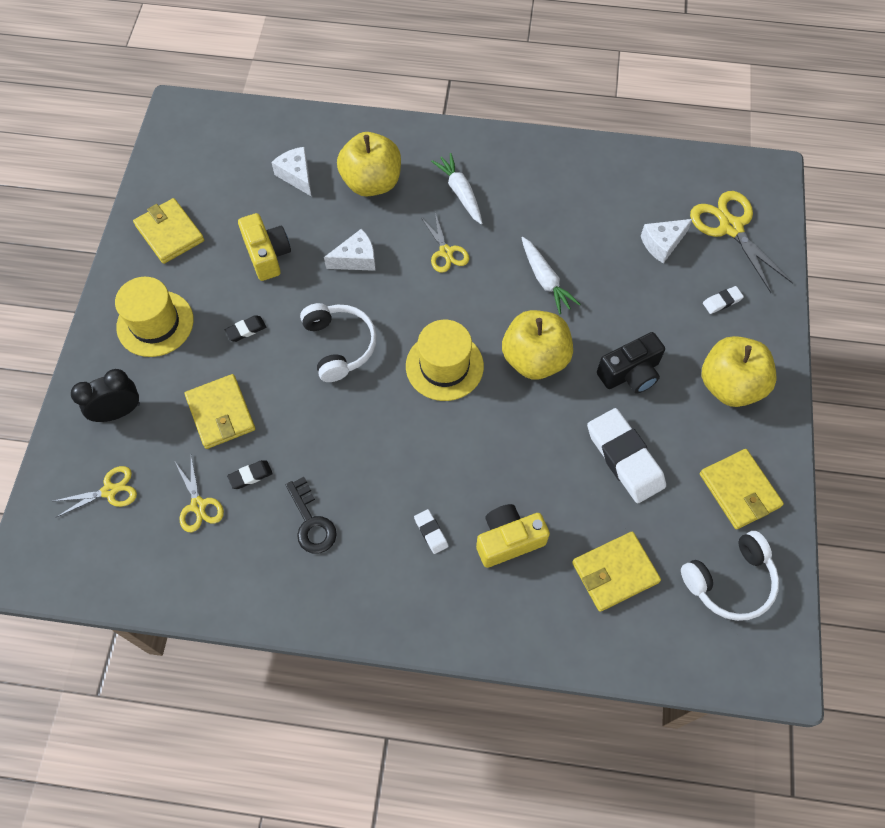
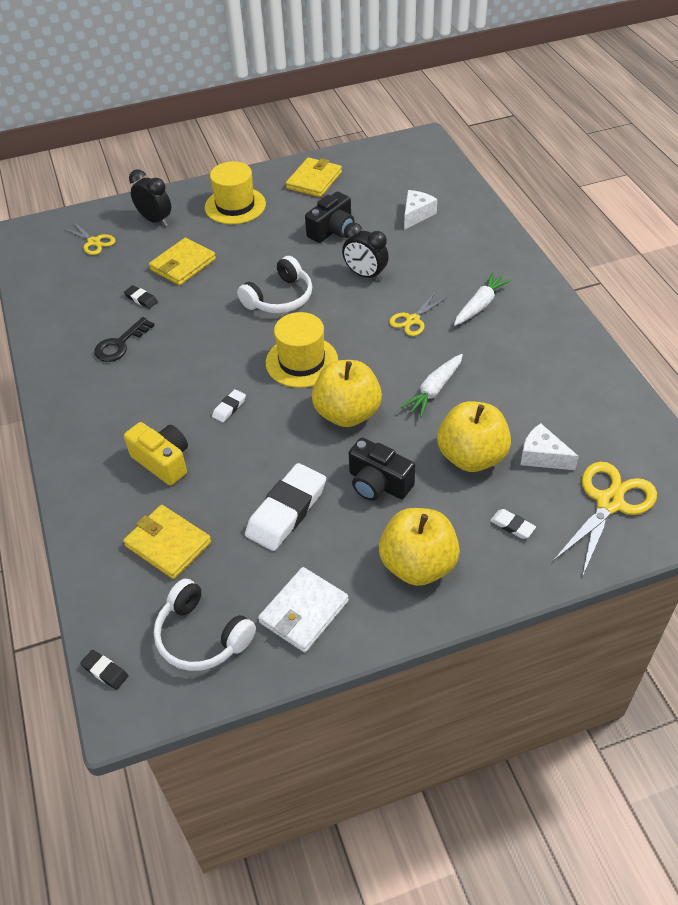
camera: 65 degrees right, 15 degrees down
yellow scissors [175,456,224,532] -> none
black eraser [225,315,266,342] -> black eraser moved to [80,650,128,690]
yellow camera [238,213,291,281] -> black camera [305,191,354,243]
white cheese [324,229,375,271] -> black clock [342,223,389,281]
yellow apple [337,132,401,197] -> yellow apple moved to [437,401,511,472]
white eraser [414,509,448,554] -> white eraser moved to [212,389,246,422]
yellow wallet [700,449,784,530] -> white wallet [258,567,349,653]

